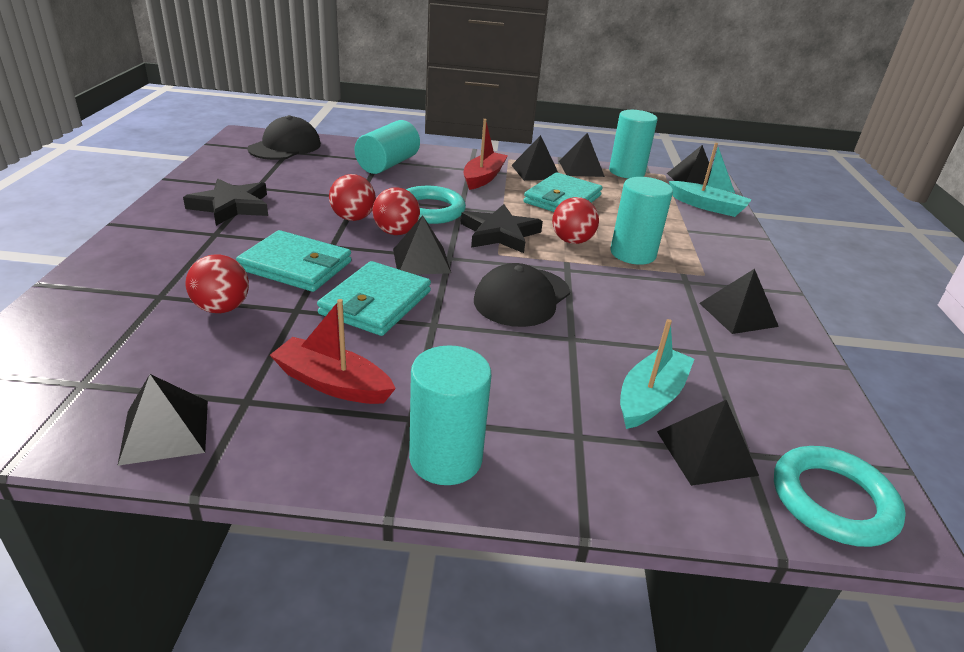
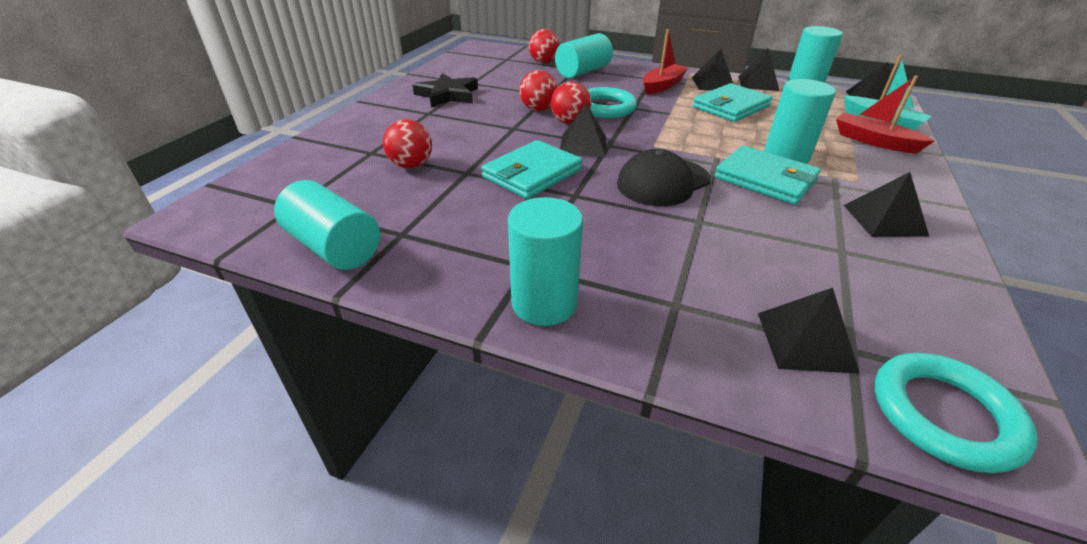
camera: 20 degrees right, 5 degrees up
black pyramid [118,374,208,466] -> turquoise cylinder [274,180,380,270]
turquoise wallet [236,230,352,292] -> turquoise wallet moved to [714,145,821,205]
black cap [247,115,321,160] -> none
red boat [270,299,396,404] -> red boat moved to [836,75,934,154]
black star [461,204,543,253] -> none
red ball [552,197,599,244] -> red ball moved to [529,29,560,63]
turquoise boat [620,319,694,429] -> none

